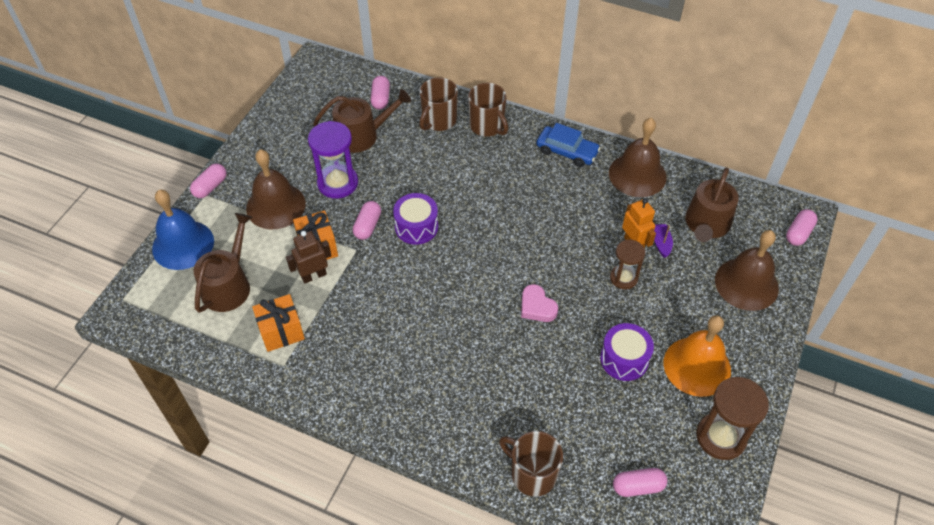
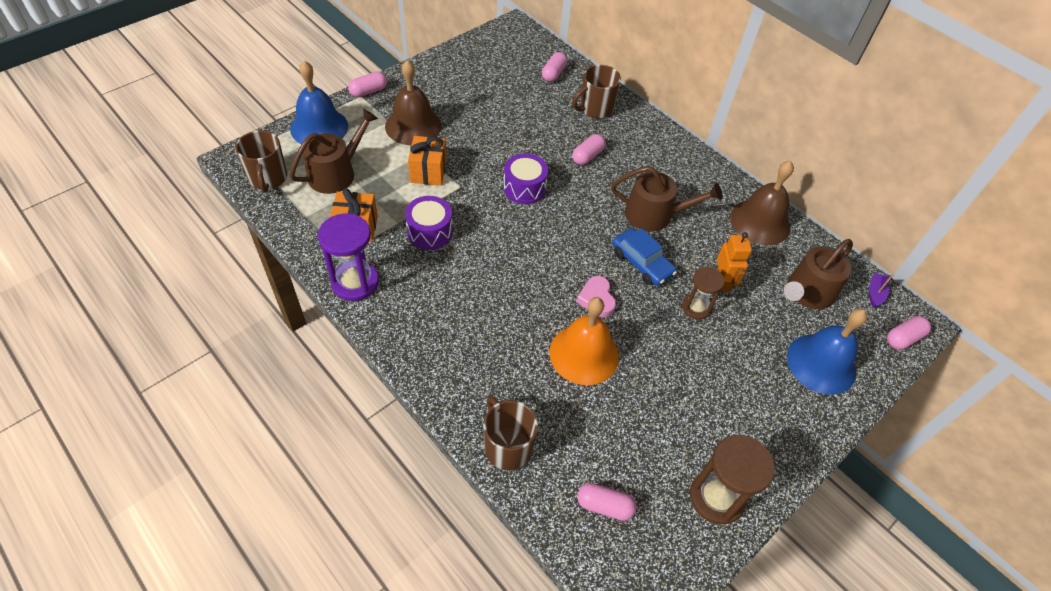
camera: 20 degrees right, 0 degrees up
brown robot [286,231,331,284] -> none
purple hourglass [308,121,358,199] -> purple hourglass moved to [318,213,379,301]
brown watering can [313,89,411,153] -> brown watering can moved to [611,166,723,232]
pink capsule [353,201,381,240] -> pink capsule moved to [572,134,606,165]
brown mug [468,83,508,137] -> brown mug moved to [236,130,287,193]
blue car [536,123,600,167] -> blue car moved to [612,228,677,286]
purple drum [600,323,654,381] -> purple drum moved to [405,196,453,250]
purple boat [654,224,673,258] -> purple boat moved to [869,273,893,308]
orange bell [663,315,731,397] -> orange bell moved to [549,297,619,385]
brown bell [715,230,779,311] -> blue bell [787,309,867,395]

